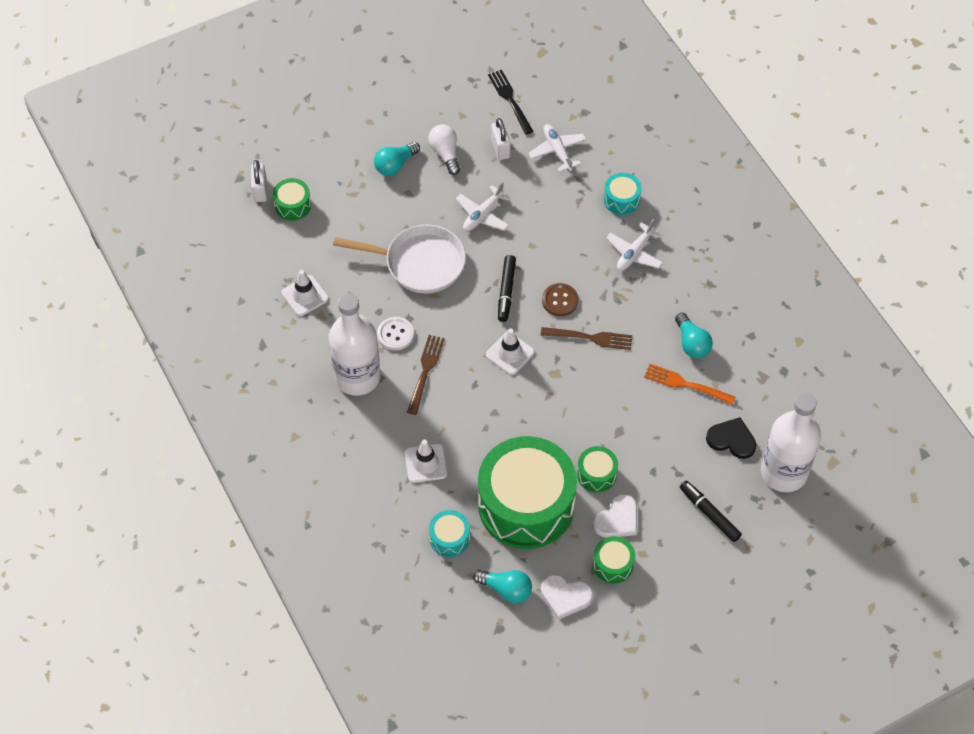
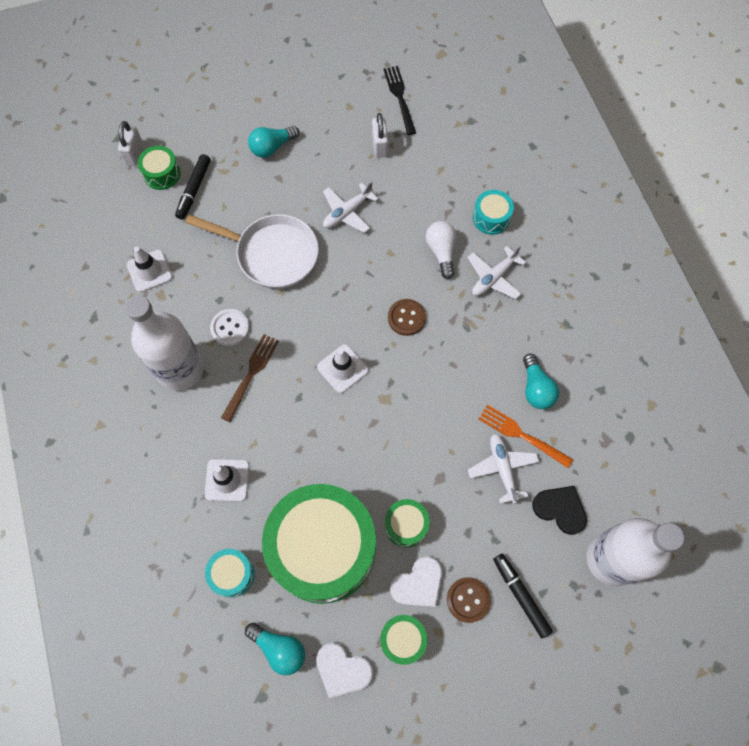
camera: 10 degrees right, 10 degrees up
white light bulb [428,124,460,175] -> white light bulb moved to [426,221,456,279]
black marker [498,255,516,322] -> black marker moved to [175,154,211,220]
white plane [528,124,587,172] -> white plane moved to [468,434,539,504]
brown fork [541,327,632,350] -> none
none -> brown button [447,577,491,623]

